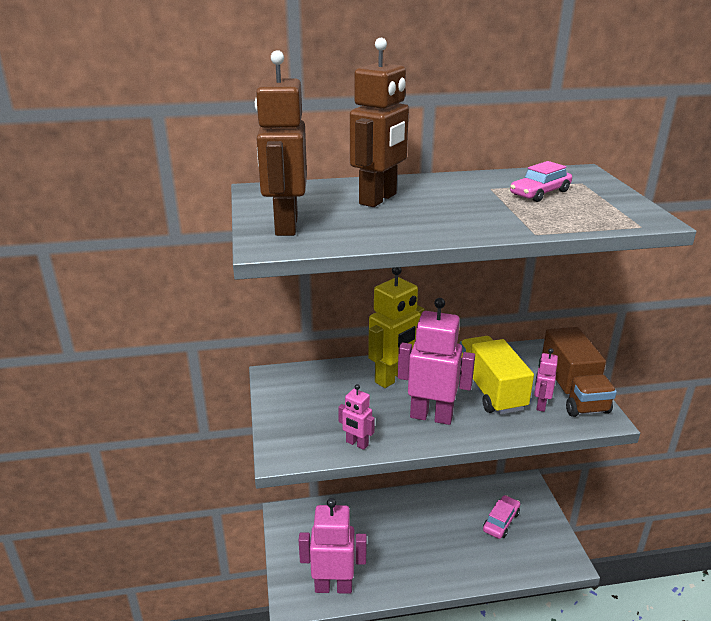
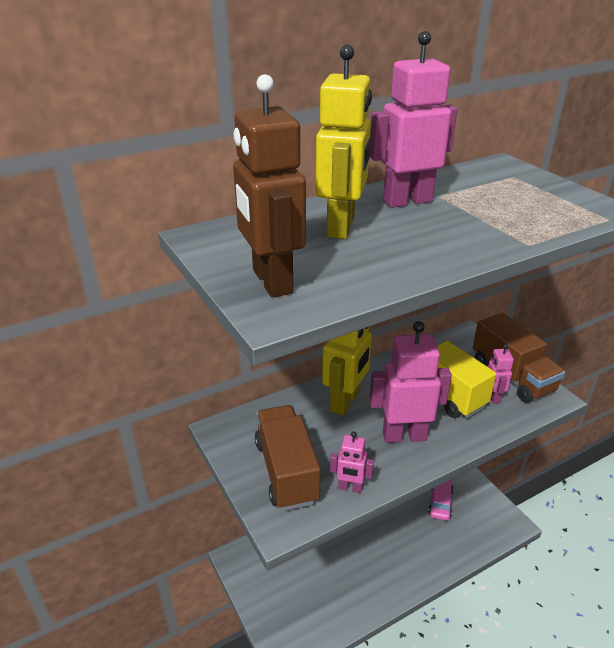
camera: 20 degrees left, 5 degrees up
pink robot [299,498,367,594] -> pink robot moved to [370,31,457,208]
brown robot [350,38,409,207] -> yellow robot [316,45,372,239]
pink car [510,161,572,202] -> none
none -> brown truck [255,405,321,511]

